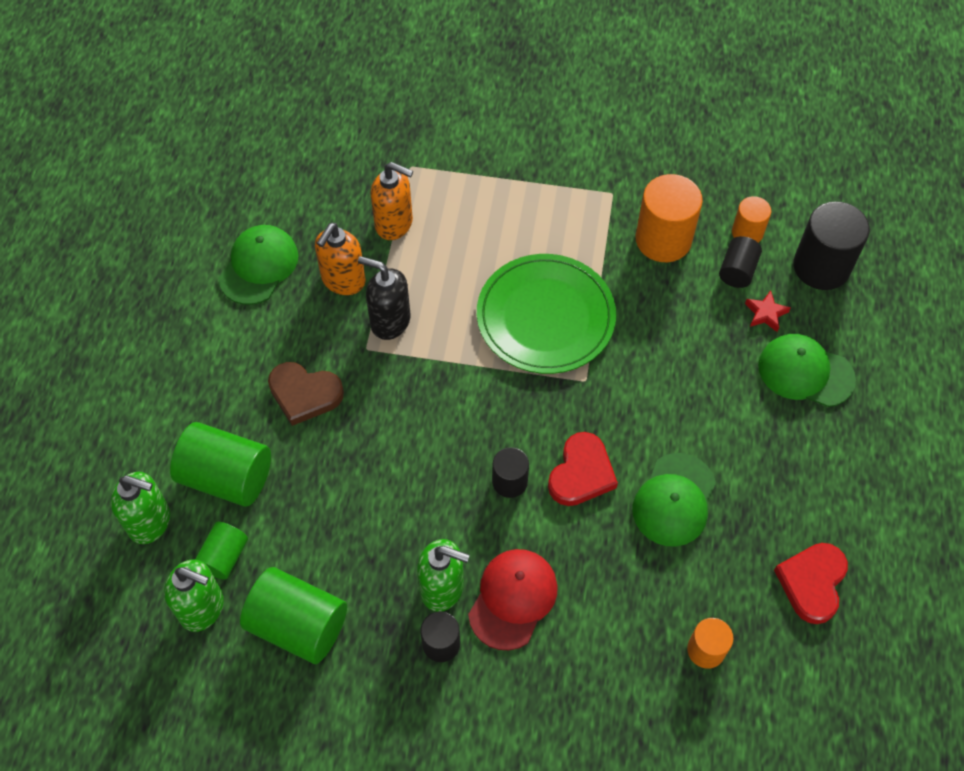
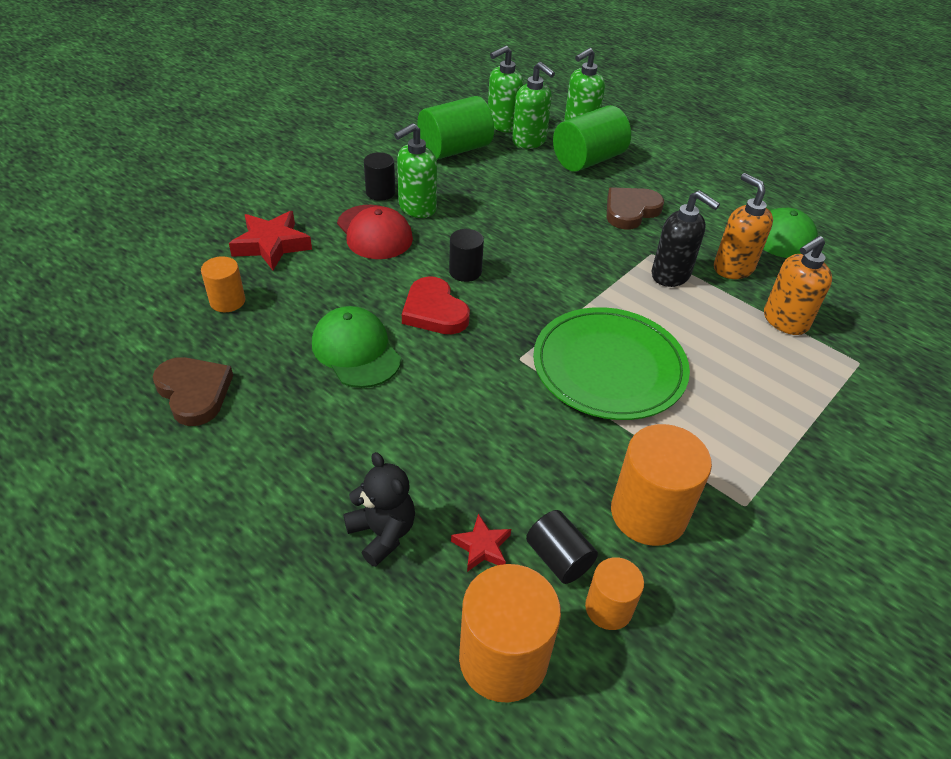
camera: 120 degrees right, 15 degrees down
green cylinder [195,522,248,580] -> green soap dispenser [512,62,555,149]
black soap dispenser [358,256,410,340] -> black soap dispenser turned 75 degrees clockwise [652,190,720,287]
green cap [758,334,856,407] -> black teddy bear [343,452,415,567]
red heart [774,543,848,624] -> brown heart [153,357,233,426]
black cylinder [793,201,870,290] -> orange cylinder [459,564,561,703]
none -> red star [229,211,312,270]

